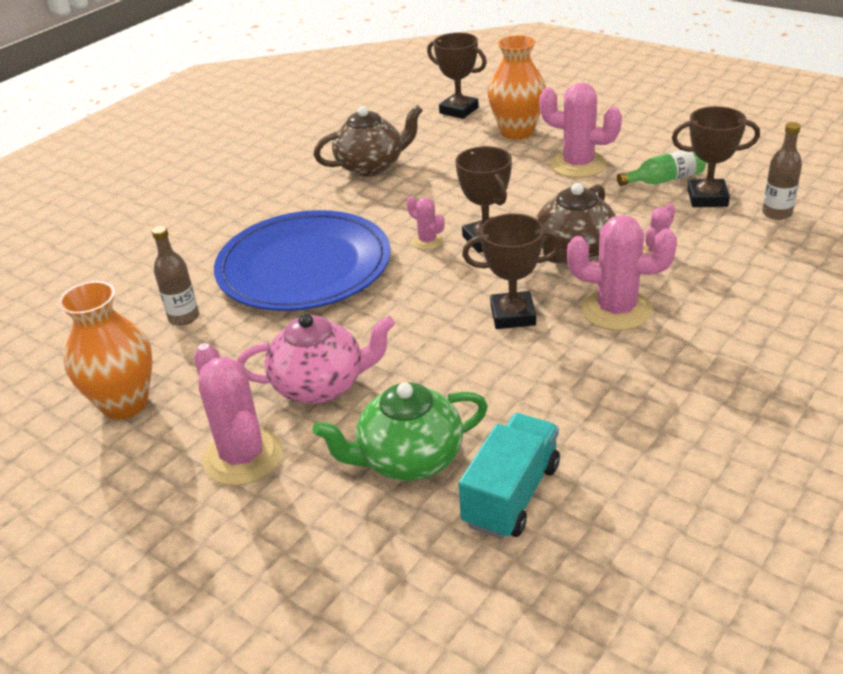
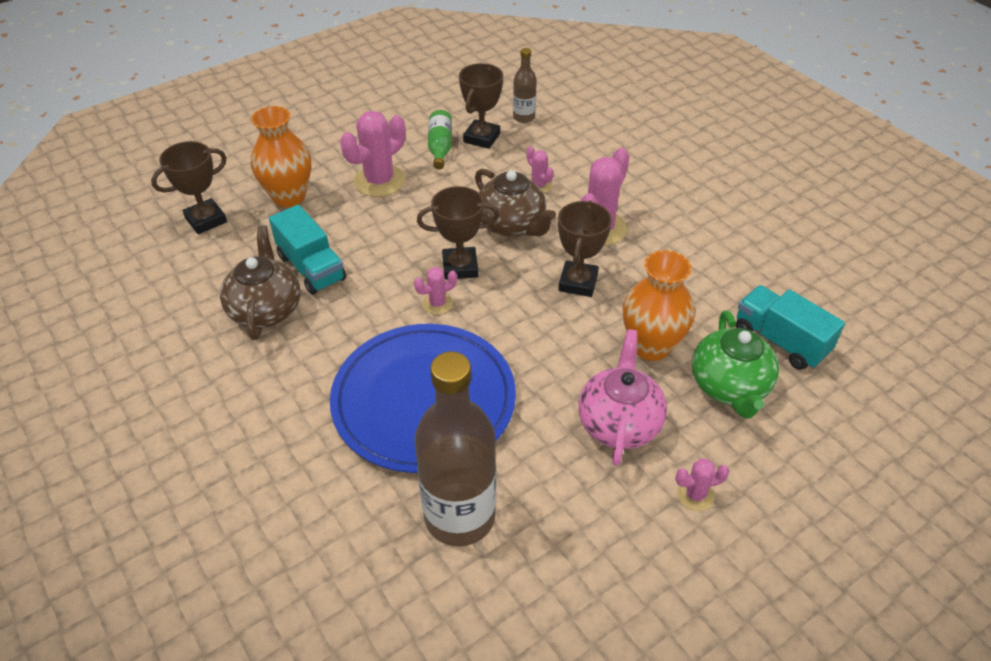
camera: 75 degrees left, 10 degrees up
orange vase [59,281,153,420] -> orange vase moved to [623,250,695,361]
brown bottle [152,226,199,326] -> brown bottle [414,352,496,547], size x2.08
pink cactus [194,343,283,486] -> pink cactus [675,458,729,511], size x0.52
none -> turquoise truck [269,205,346,295]

